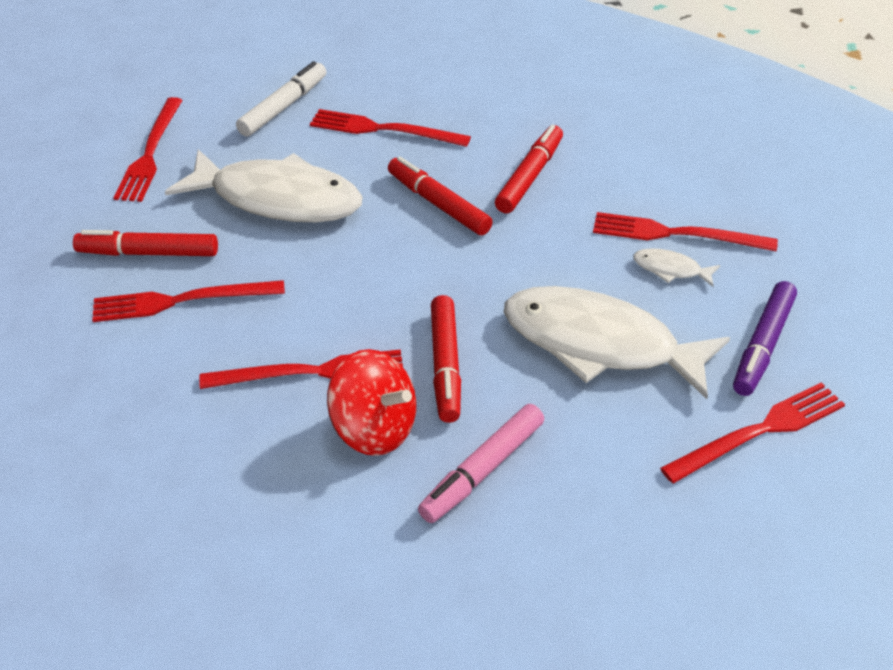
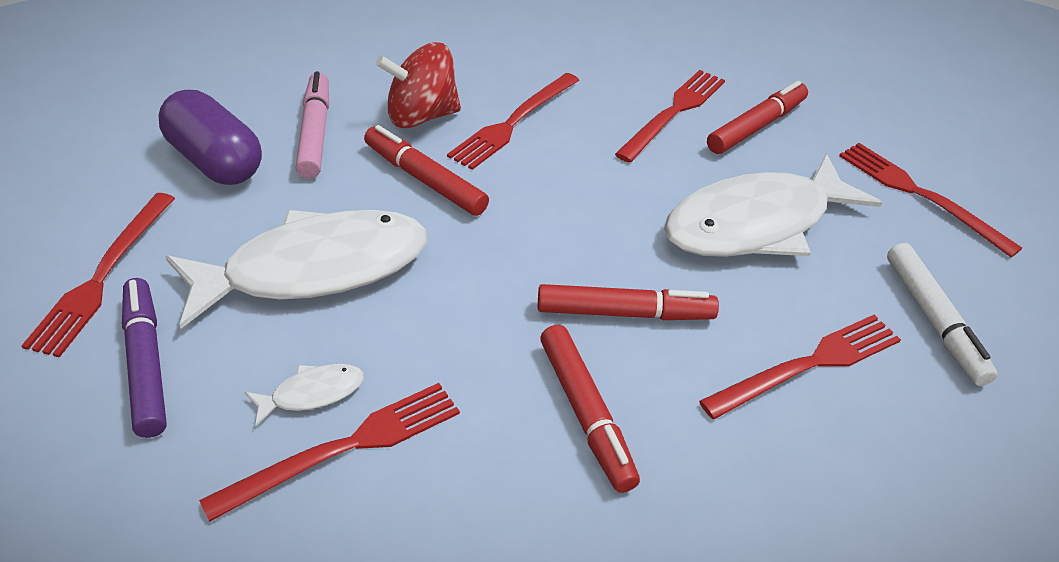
camera: 130 degrees right, 0 degrees up
none -> purple capsule [158,90,262,185]

